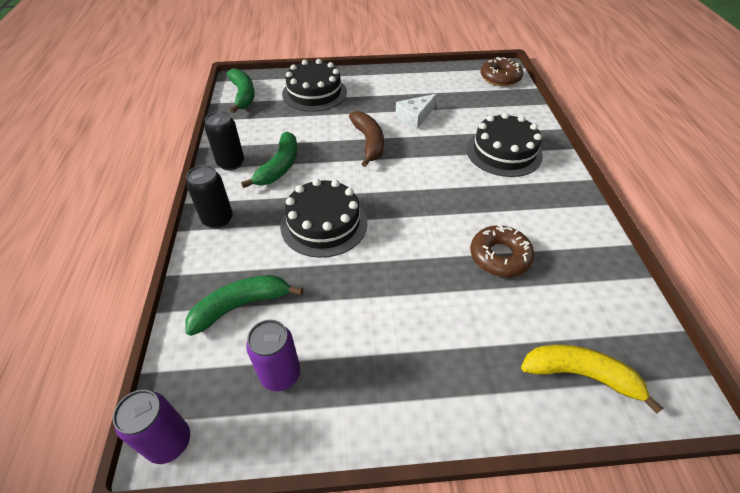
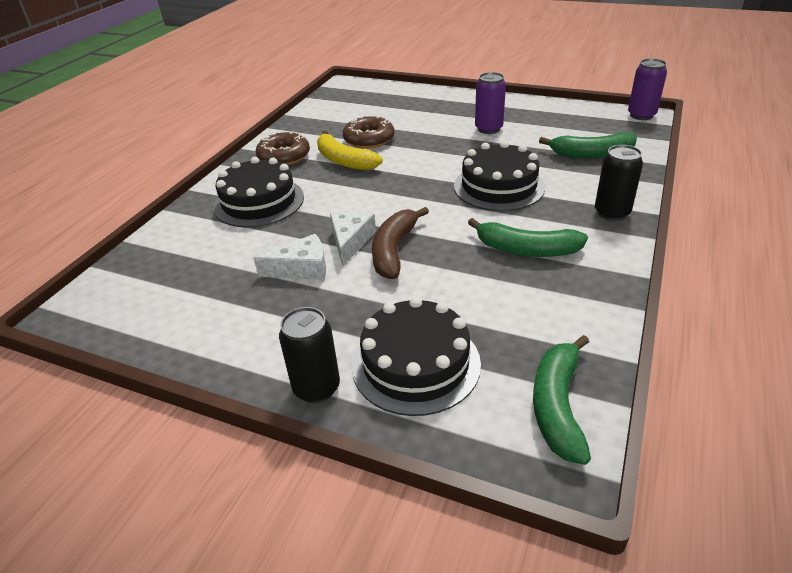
camera: 150 degrees left, 10 degrees down
black can [204,111,244,171] -> black can moved to [279,307,340,403]
green banana [241,132,298,188] -> green banana turned 120 degrees counterclockwise [468,218,588,257]
purple can [246,320,300,392] -> purple can moved to [475,72,506,134]
brown donut [481,57,523,86] -> brown donut moved to [256,132,310,165]
yellow banana [521,345,663,414] -> yellow banana moved to [317,130,383,170]
none -> white cheese [330,210,376,266]

